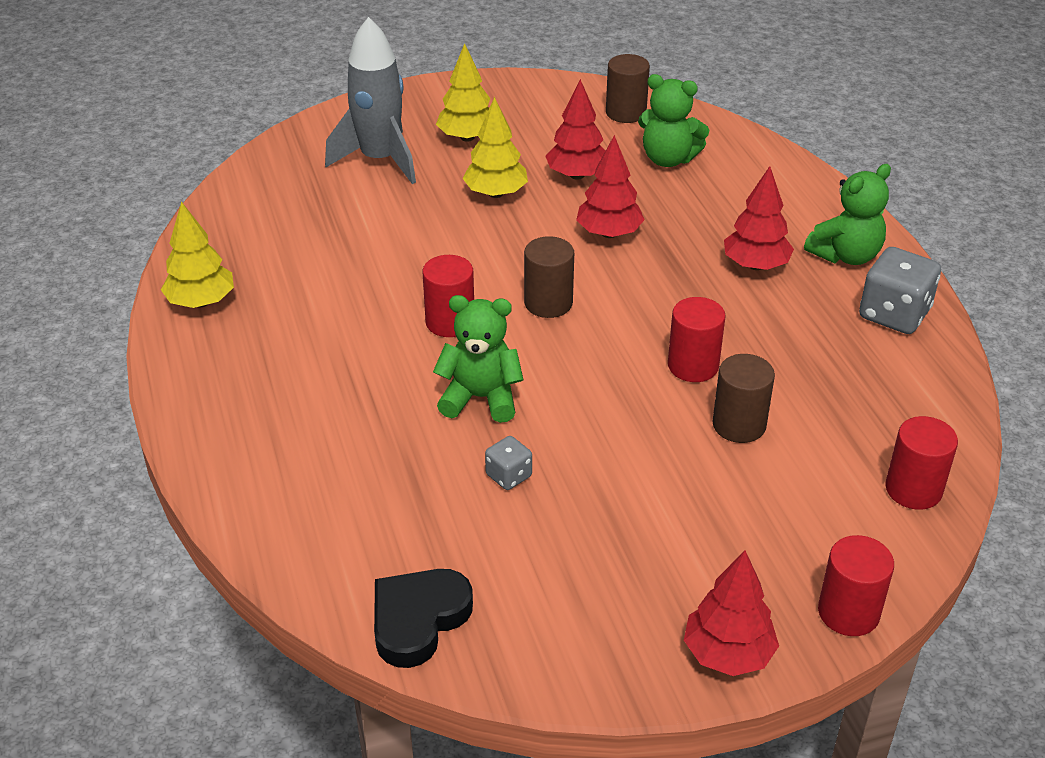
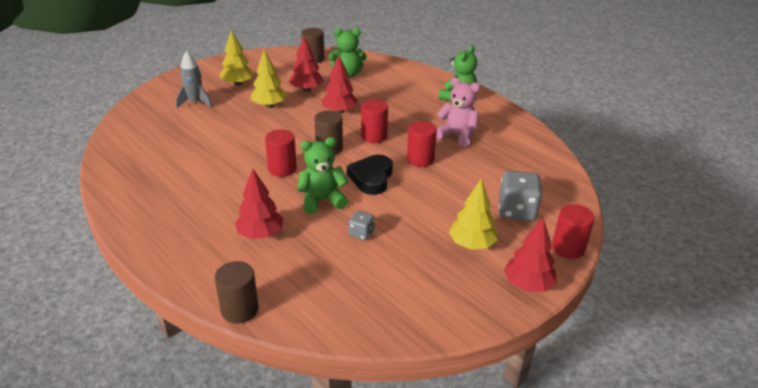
camera: 25 degrees left, 5 degrees down
yellow tree [161,201,234,308] -> yellow tree moved to [449,178,498,249]
grey rocket [325,17,416,184] -> grey rocket [176,51,212,108], size x0.63
black heart [374,569,473,668] -> black heart moved to [347,155,393,195]
brown cylinder [712,354,775,443] -> brown cylinder moved to [215,261,259,324]
red tree [724,166,794,270] -> red tree moved to [235,169,283,239]
grey dice [859,247,941,334] -> grey dice moved to [499,170,542,221]
red cylinder [885,416,958,510] -> red cylinder moved to [361,100,388,143]
none -> pink teddy bear [436,77,480,147]

